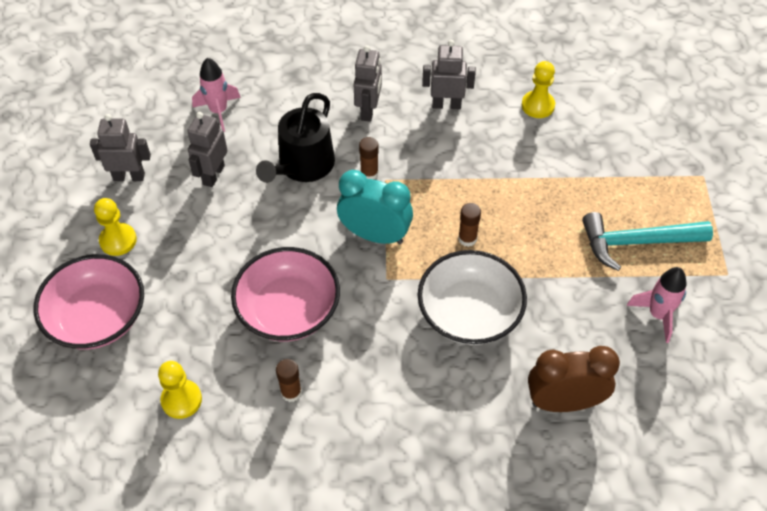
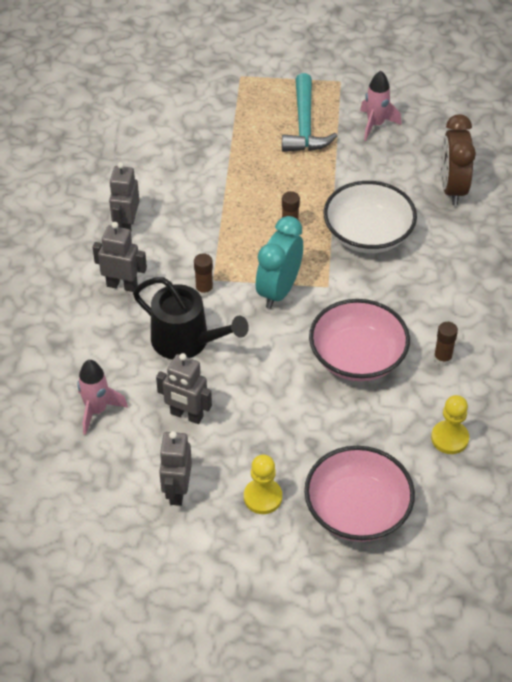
camera: 85 degrees left, 5 degrees down
yellow pawn [522,61,555,118] -> none

